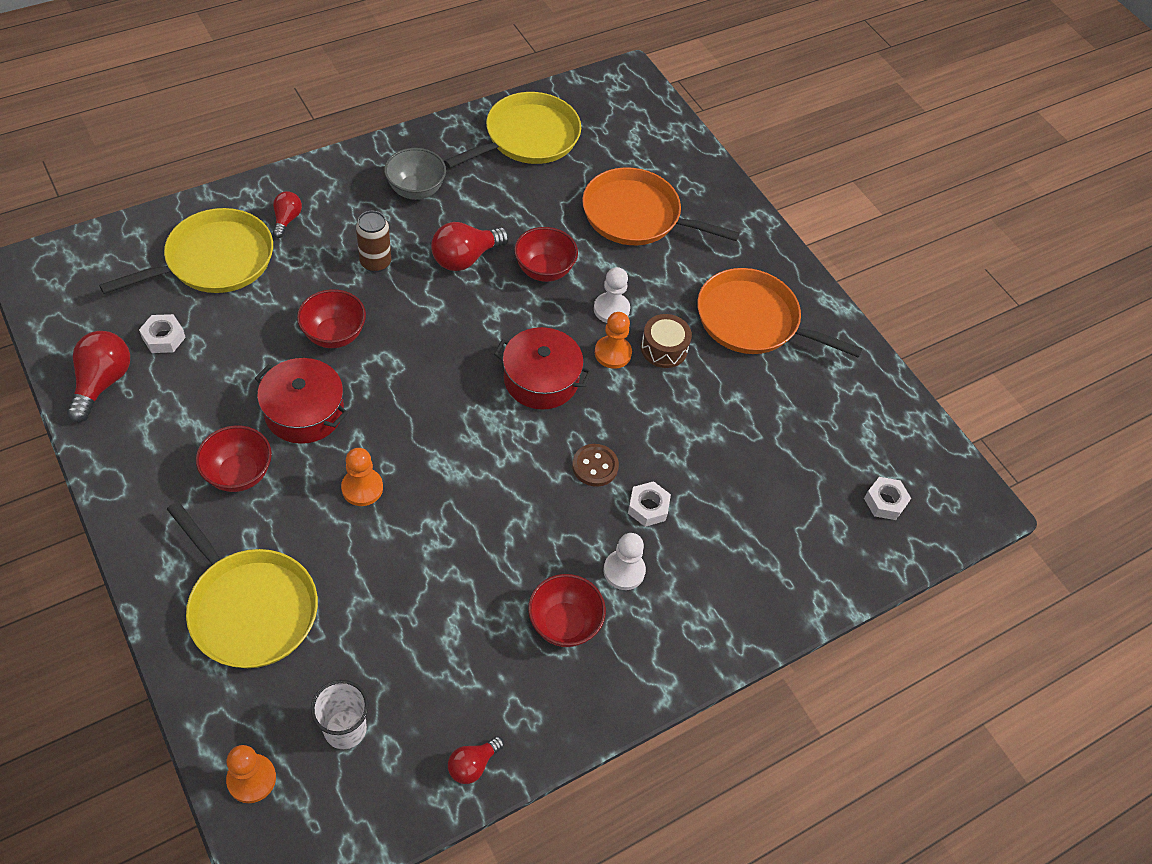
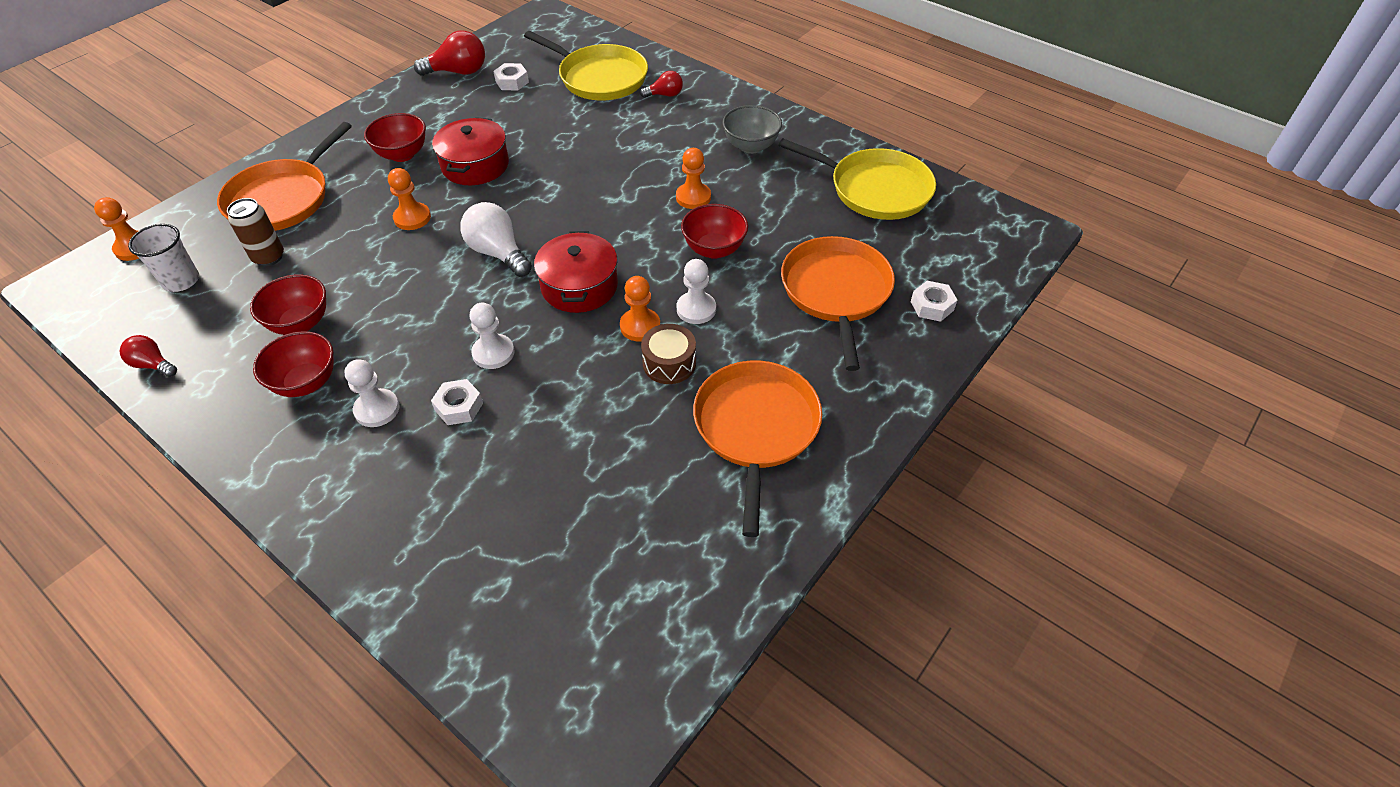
camera: 75 degrees right, 5 degrees down
yellow pan [167,501,318,668] -> orange pan [217,122,352,231]
red bowl [297,289,366,348] -> red bowl moved to [250,274,326,335]
brown can [356,211,391,272] -> brown can moved to [227,198,284,266]
red light bulb [431,222,509,271] -> orange pawn [676,148,711,209]
brown button [572,444,619,487] -> white pawn [469,303,515,369]
white nut [864,477,911,520] -> white nut moved to [911,281,957,322]
none -> white light bulb [460,202,532,277]

